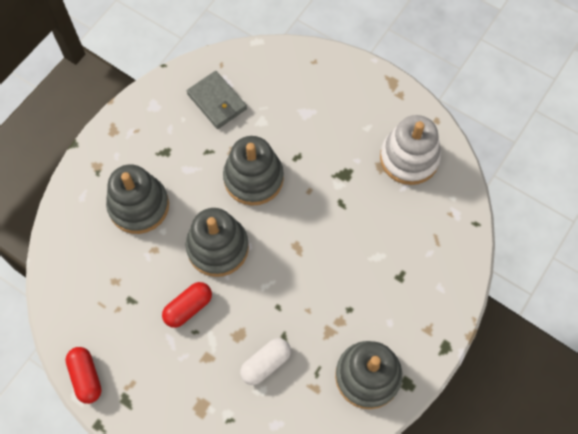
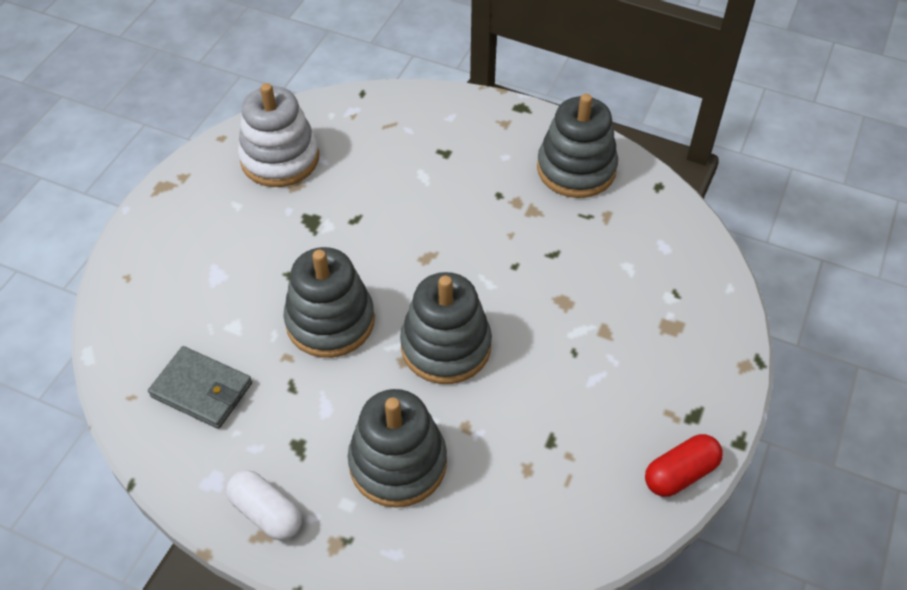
camera: 100 degrees left, 15 degrees down
red capsule [162,282,212,328] -> none
grey wallet [187,71,247,129] -> grey wallet turned 75 degrees clockwise [148,346,252,429]
white capsule [240,338,291,385] -> white capsule moved to [226,470,302,541]

